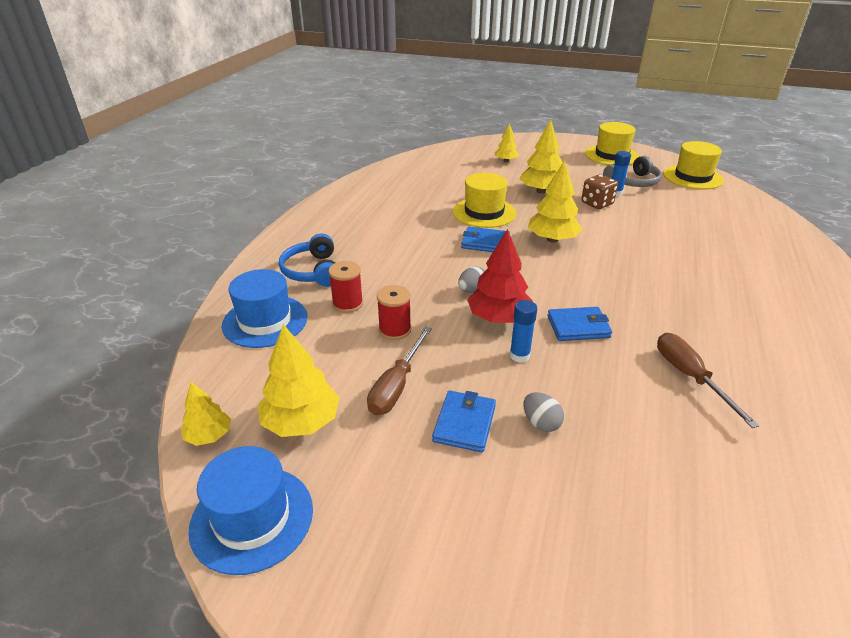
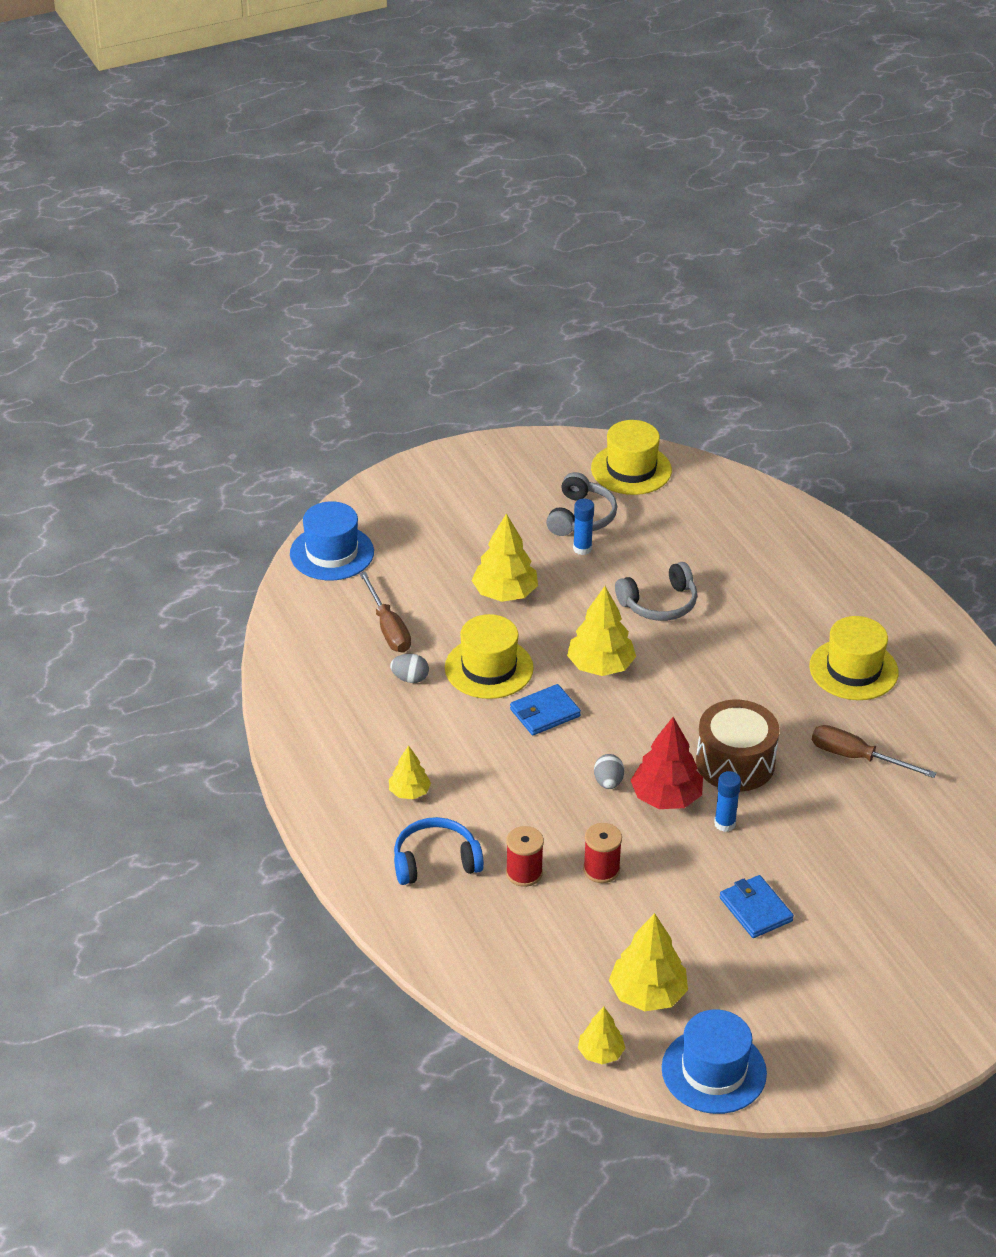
camera: 45 degrees left, 5 degrees up
blue hat [222,269,308,348] -> blue hat moved to [290,501,374,580]
blue headphones [279,233,335,287] -> blue headphones turned 135 degrees clockwise [394,817,484,885]
brown screwdriver [367,327,432,415] -> brown screwdriver moved to [359,571,411,653]
yellow tree [495,123,519,162] -> yellow tree moved to [389,745,431,799]
grey egg [524,392,564,432] -> grey egg moved to [390,654,429,683]
blue wallet [547,307,612,341] -> brown drum [696,700,780,791]
brown dice [581,174,618,209] -> none
yellow hat [585,122,639,165] -> yellow hat moved to [809,616,898,700]
none -> grey headphones [615,562,697,621]

